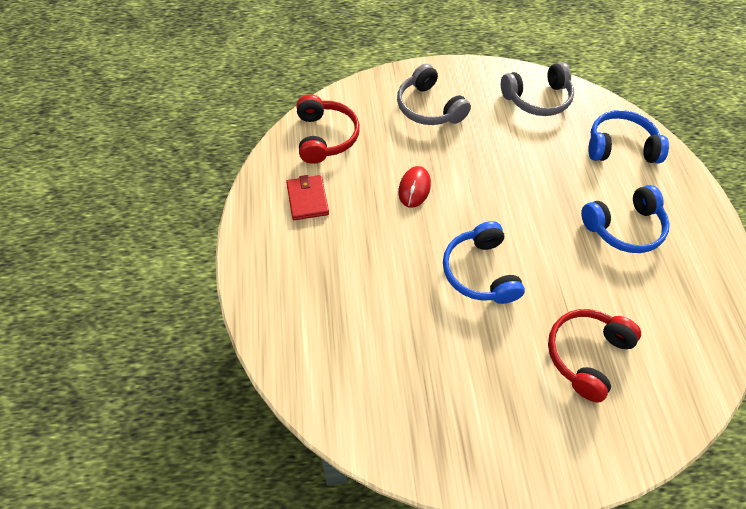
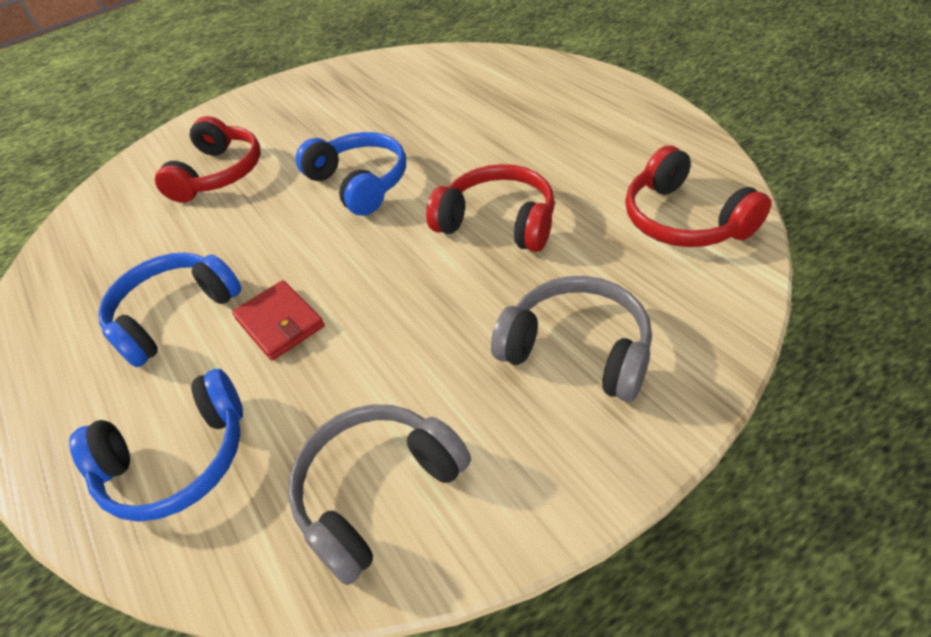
camera: 160 degrees right, 10 degrees down
red wallet [286,175,329,220] -> red wallet moved to [232,280,325,361]
red mouse [398,166,431,208] -> red headphones [426,164,555,252]

